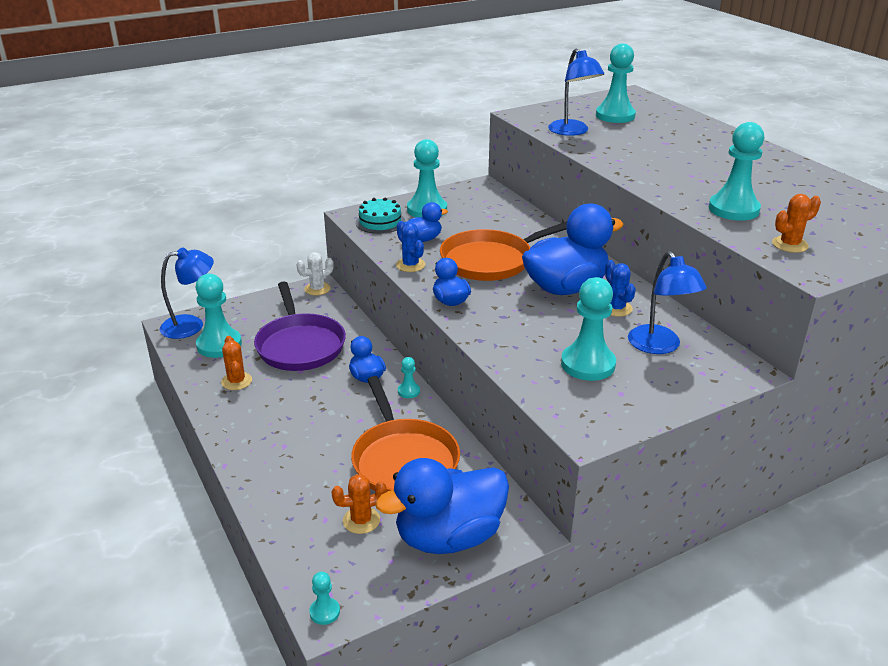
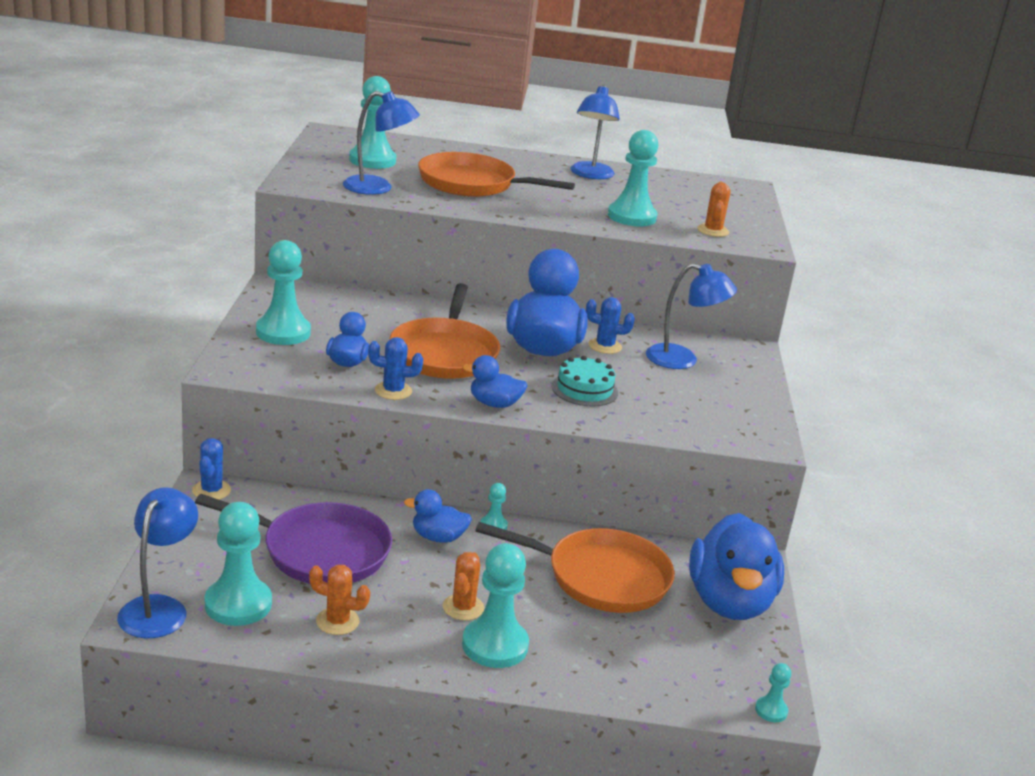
camera: 60 degrees left, 5 degrees down
white cactus [296,252,334,296] -> blue cactus [192,438,231,500]
orange cactus [331,474,387,534] -> orange cactus moved to [443,552,484,620]
turquoise cake [355,198,405,234] -> turquoise cake moved to [551,356,618,406]
turquoise pawn [561,277,616,381] -> turquoise pawn moved to [462,543,529,668]
none -> orange pan [418,152,575,197]
none -> blue lamp [571,85,620,179]

